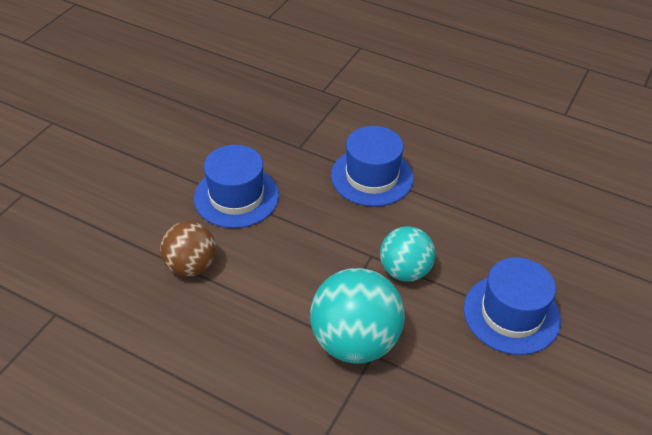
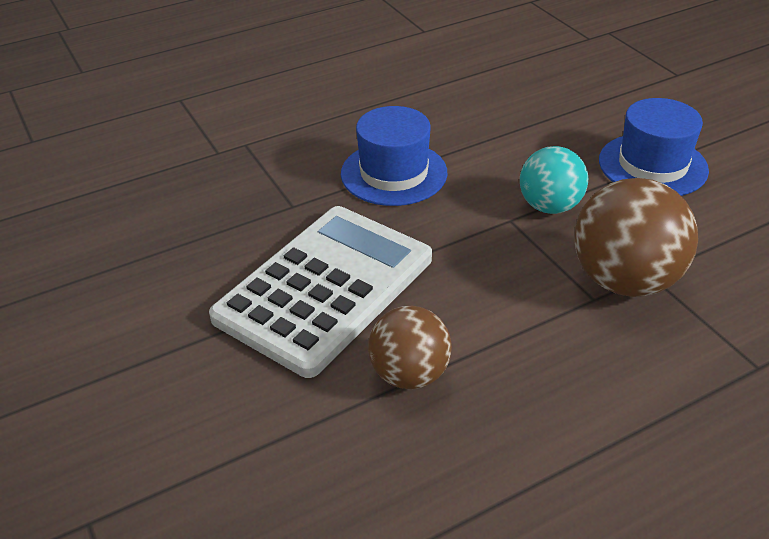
camera: 55 degrees left, 5 degrees down
blue hat [194,145,279,228] -> white calculator [209,206,432,378]
turquoise ball [310,268,405,364] -> brown ball [574,178,698,297]

